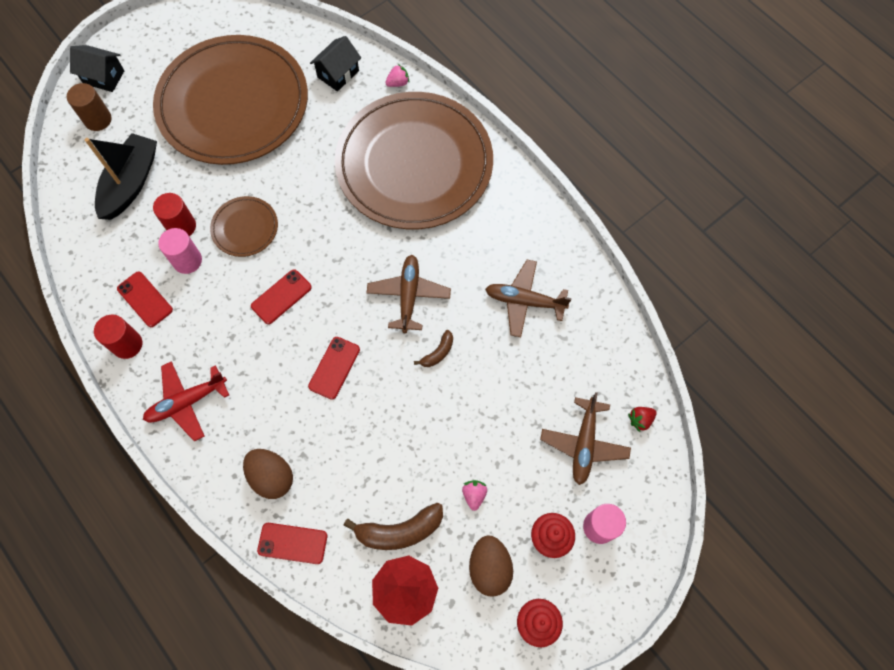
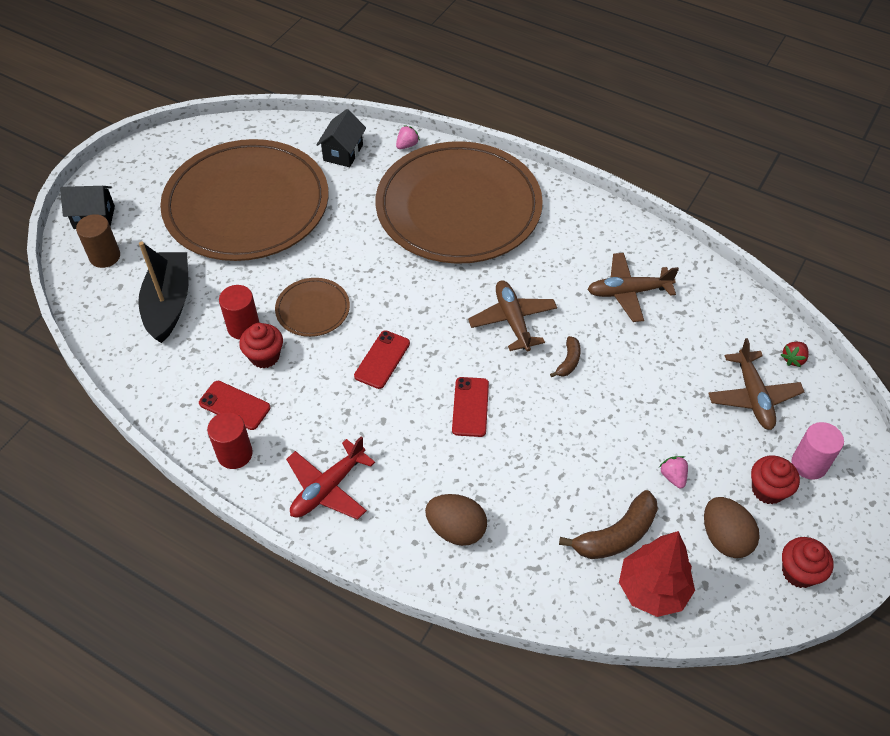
camera: 20 degrees left, 15 degrees down
pink cylinder [158,228,202,274] -> red cupcake [239,323,283,368]
red phone [257,523,327,564] -> none

